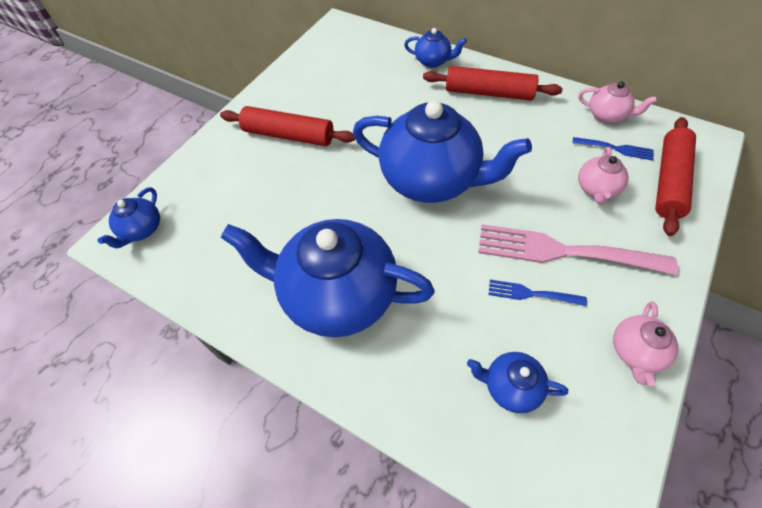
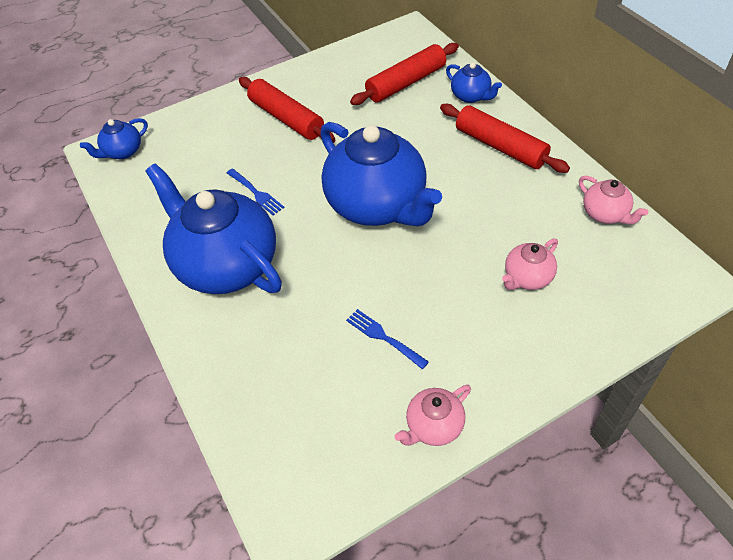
camera: 30 degrees right, 5 degrees down
blue teapot [467,352,568,413] -> none
pink fork [479,224,678,276] -> none
blue fork [572,137,654,161] -> blue fork moved to [227,168,285,215]
red rolling pin [655,117,696,236] -> red rolling pin moved to [350,43,459,105]

